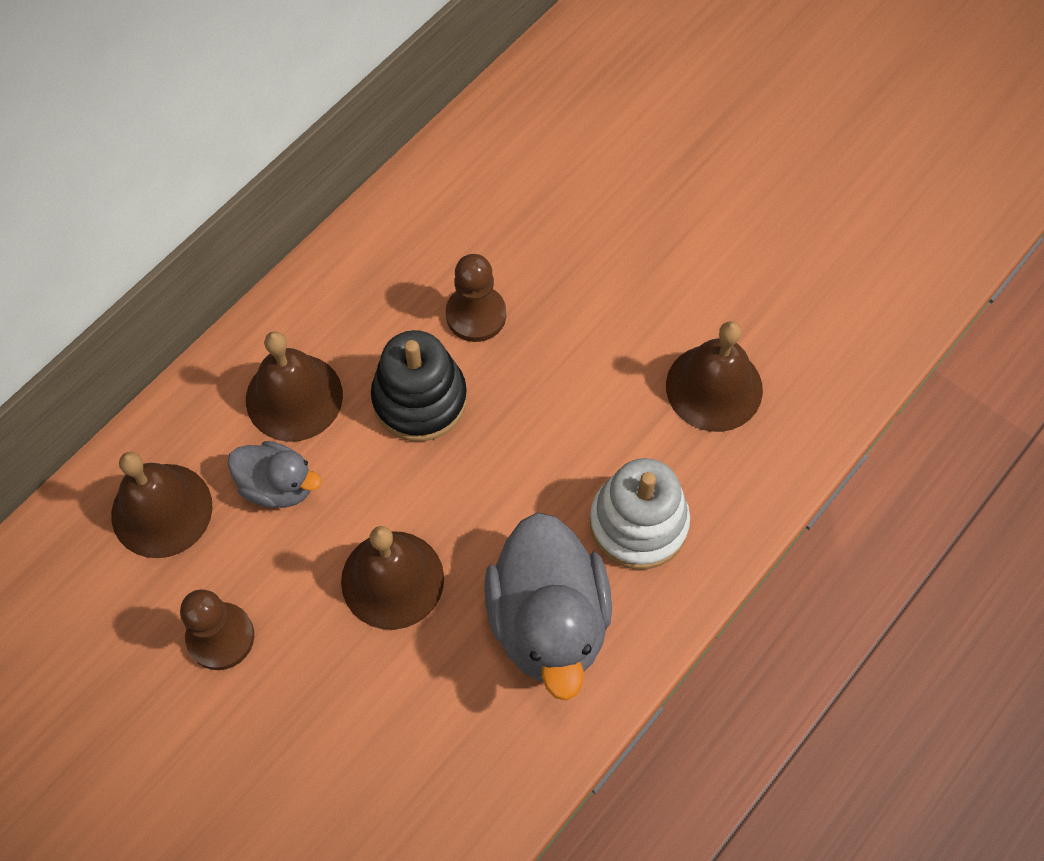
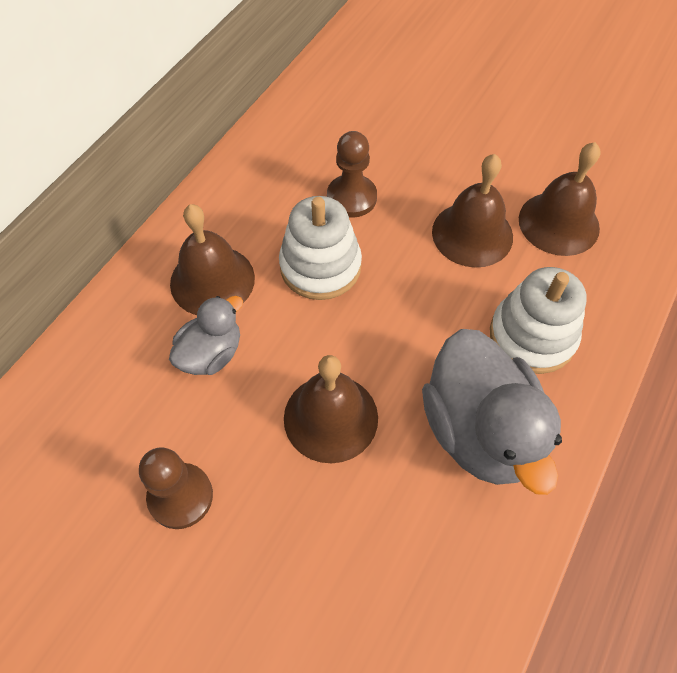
camera: 10 degrees left, 5 degrees down
brown bell [111,452,213,558] -> brown bell moved to [432,154,513,268]
grey duck [228,441,321,508] -> grey duck turned 60 degrees counterclockwise [169,296,243,375]
black stacking toy [371,330,467,442] -> white stacking toy [279,196,362,300]

